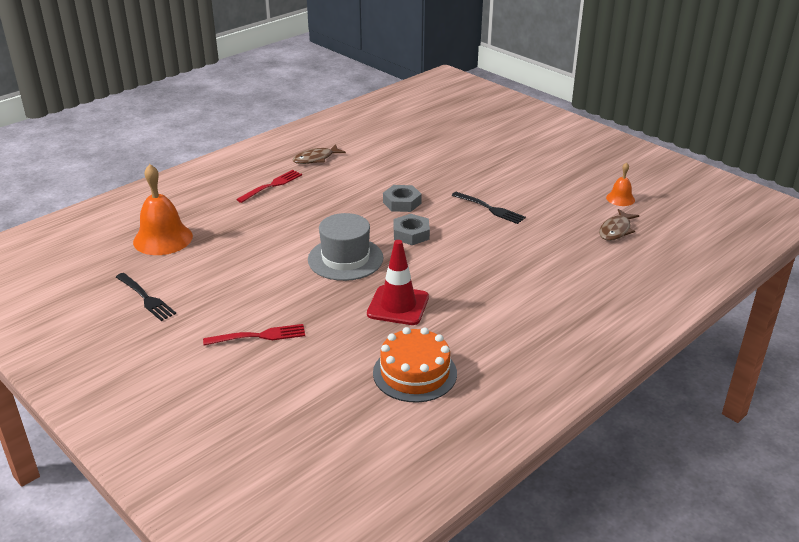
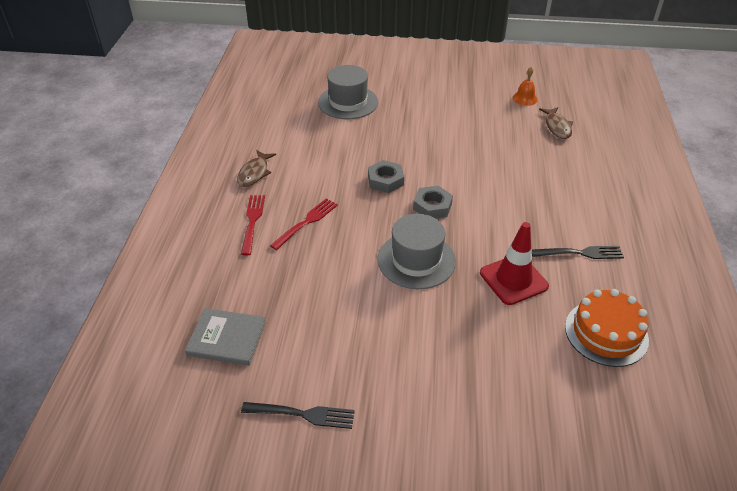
camera: 40 degrees left, 10 degrees up
orange bell [133,164,193,255] -> grey book [185,308,266,366]
red fork [203,324,305,345] -> red fork moved to [270,198,338,250]
black fork [451,192,526,224] -> black fork moved to [532,246,624,259]
none -> grey hat [318,65,378,119]

